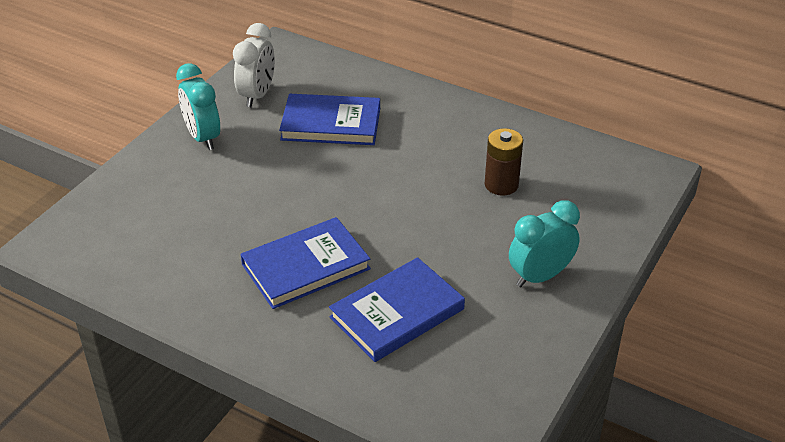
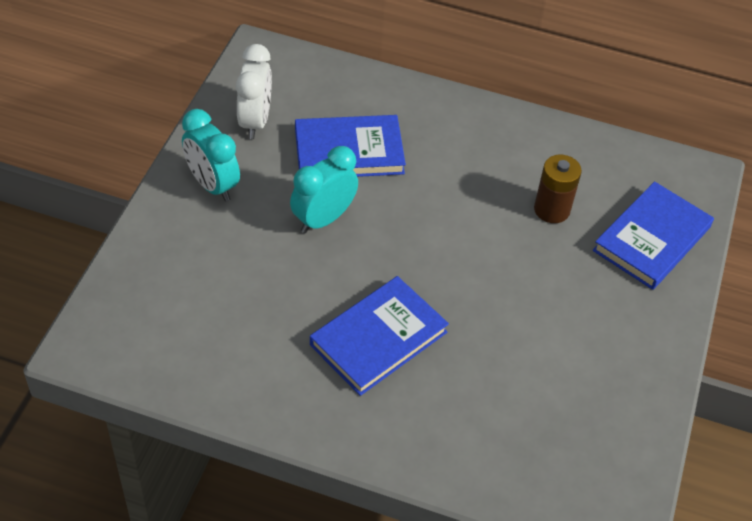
camera: 15 degrees left, 10 degrees up
blue book [329,257,465,362] -> blue book moved to [593,181,714,290]
turquoise clock [509,200,580,287] -> turquoise clock moved to [290,146,358,233]

